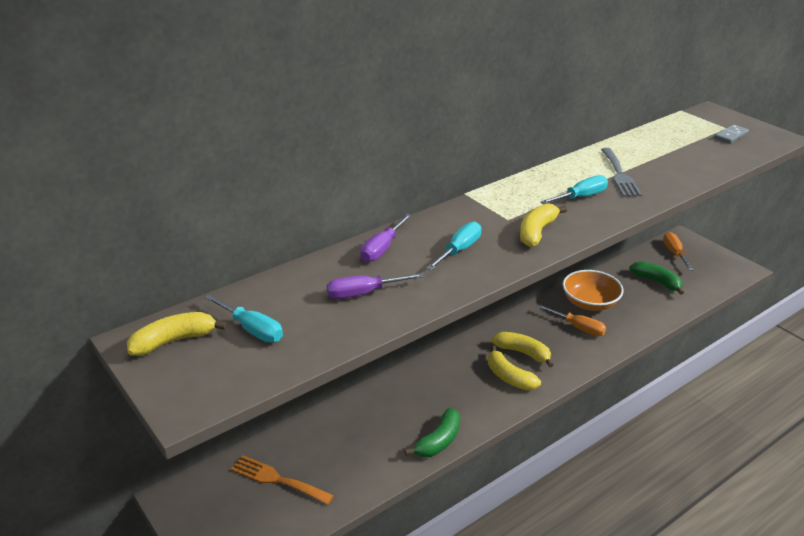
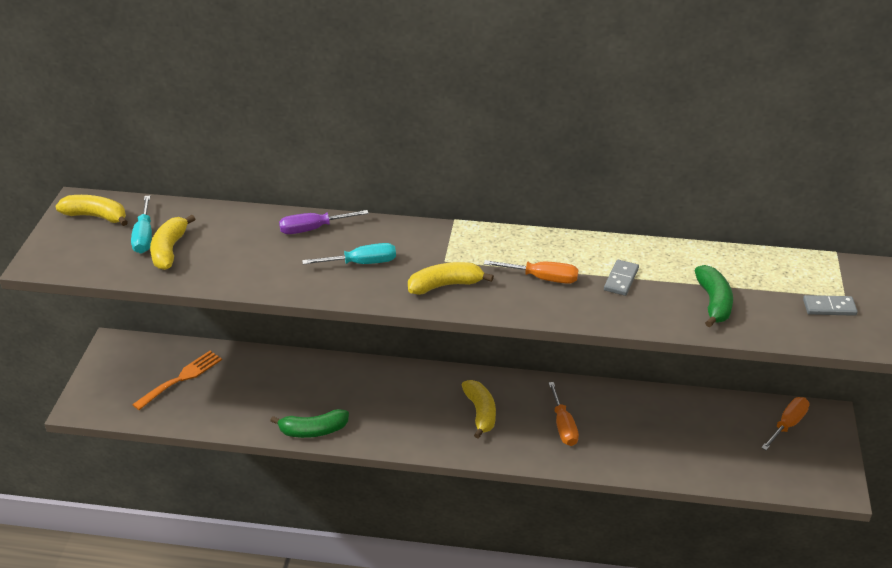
camera: 45 degrees right, 5 degrees up
orange fork [231,455,334,505] -> orange fork turned 60 degrees clockwise [132,351,222,410]
purple screwdriver [327,273,424,299] -> none
yellow banana [488,346,541,390] -> yellow banana moved to [150,215,195,270]
turquoise screwdriver [540,175,608,205] -> orange screwdriver [484,260,579,284]
orange bowl [563,270,623,311] -> none
grey fork [601,148,642,197] -> grey domino [604,260,639,296]
green banana [629,261,684,295] -> green banana moved to [694,265,733,327]

